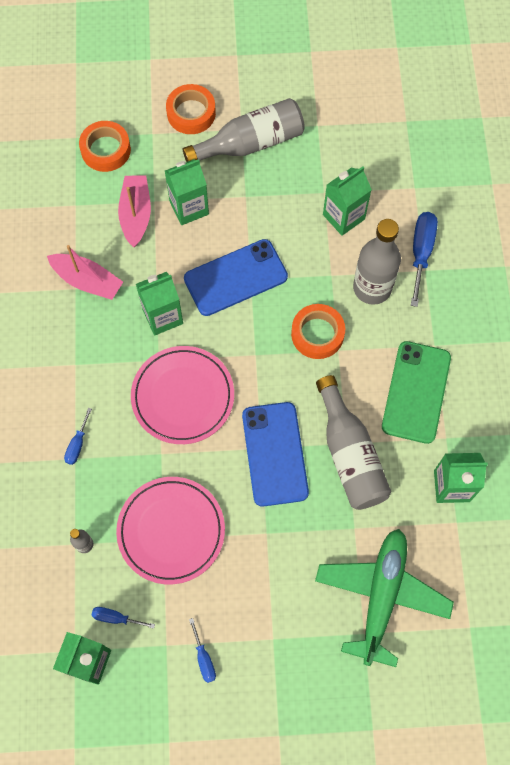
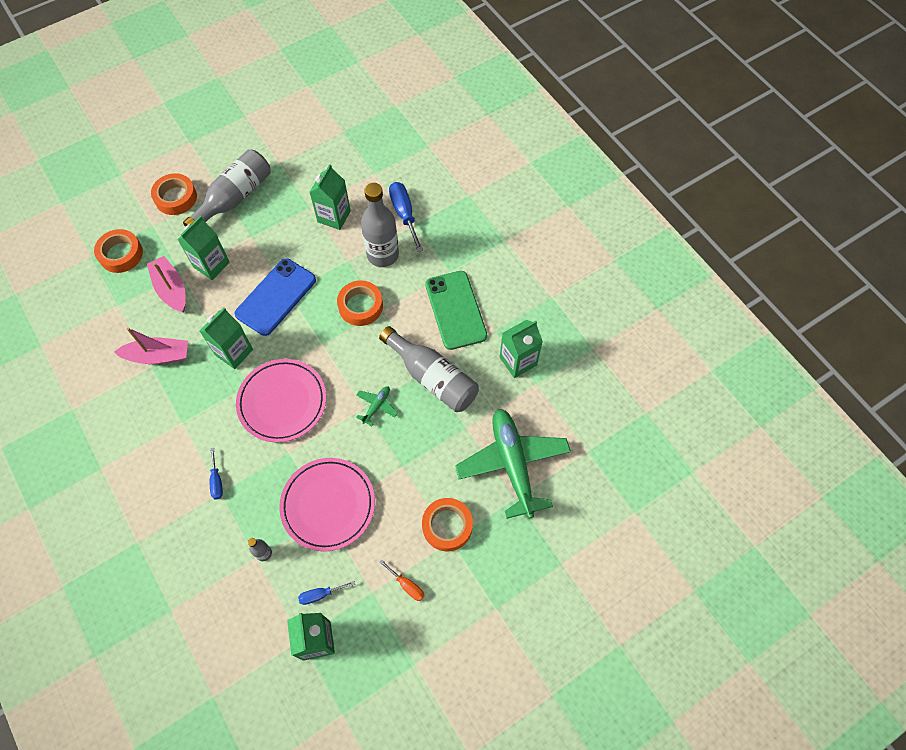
camera: 30 degrees left, 5 degrees down
blue screwdriver [189,618,216,683] -> orange screwdriver [379,559,424,601]
blue phone [242,402,309,507] -> green plane [356,386,398,426]
none -> orange tape [422,498,473,551]

